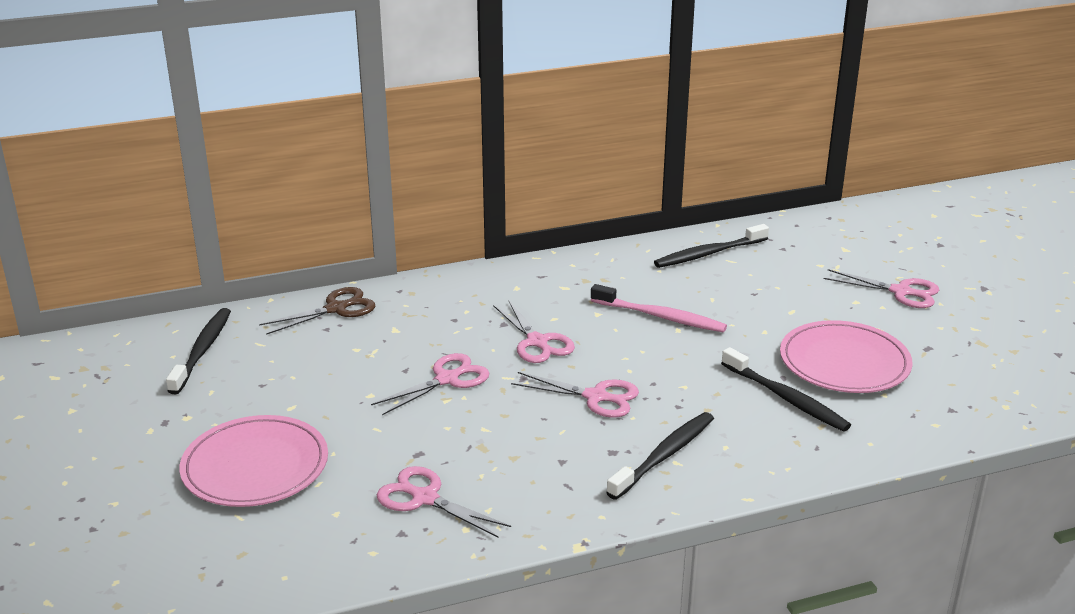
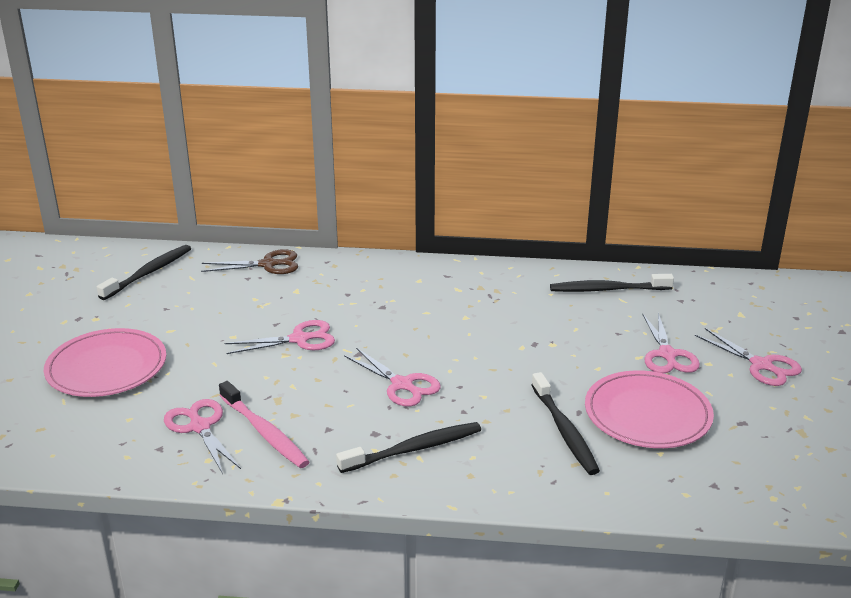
camera: 25 degrees right, 0 degrees up
pink scissors [493,300,575,363] -> pink scissors moved to [643,313,700,373]
pink toothbrush [591,284,727,333] -> pink toothbrush moved to [219,381,309,468]

